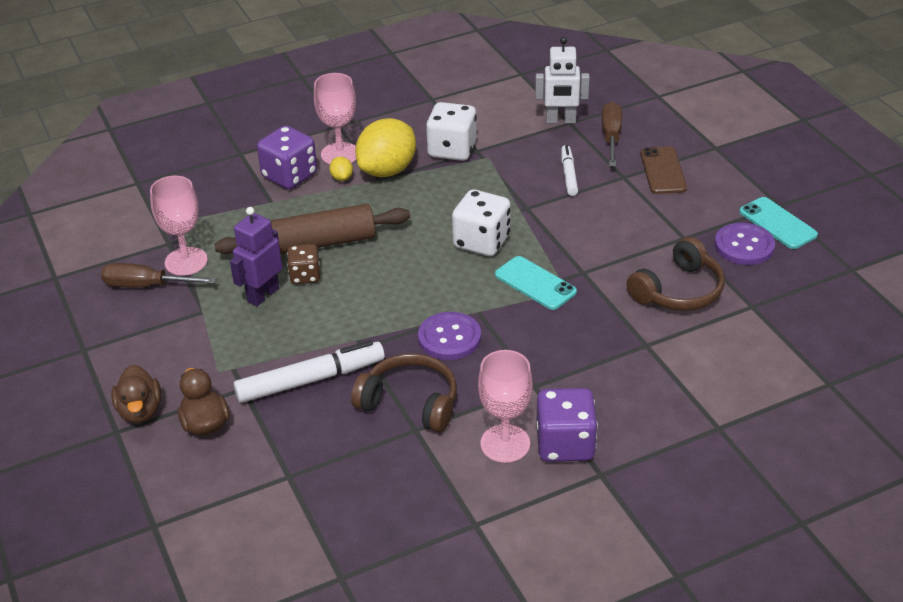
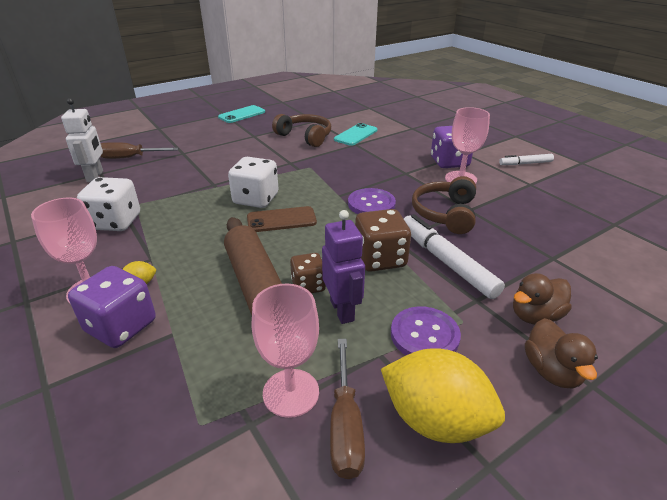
camera: 100 degrees left, 5 degrees down
brown duck [111,365,161,423] -> brown duck turned 105 degrees clockwise [525,318,598,389]
purple robot [230,207,282,307] -> purple robot turned 135 degrees counterclockwise [322,210,365,324]
yellow lemon [355,118,416,177] -> yellow lemon moved to [381,348,505,443]
turquoise phone [495,256,577,310] -> turquoise phone moved to [334,123,378,146]
white marker [561,145,578,196] -> white marker moved to [499,154,554,165]
brown phone [640,147,687,194] -> brown phone moved to [247,206,317,232]
purple button [715,223,775,265] -> purple button moved to [391,306,461,355]
none -> brown dice [355,209,411,272]

